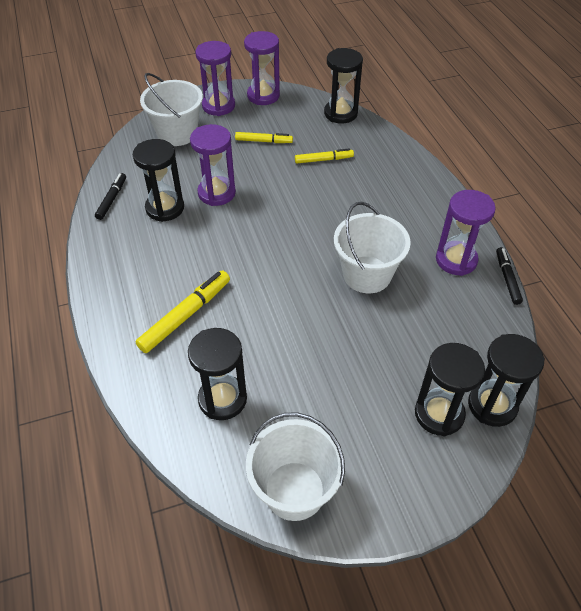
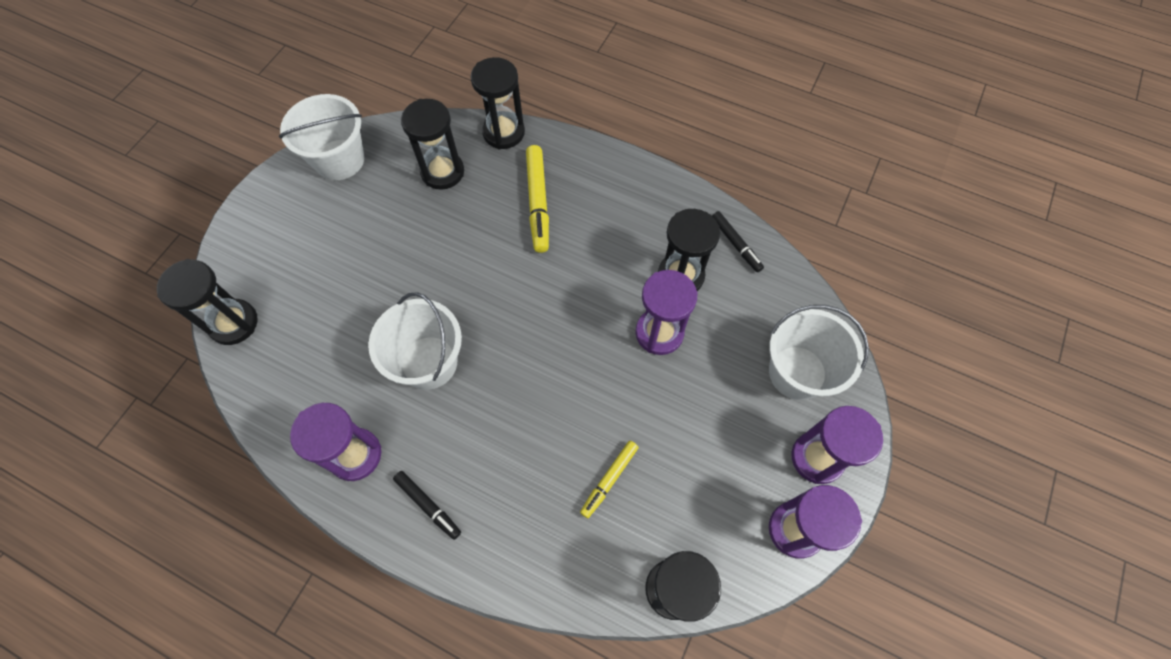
camera: 135 degrees right, 15 degrees up
yellow marker [235,132,293,143] -> none
black hourglass [415,343,485,436] -> black hourglass moved to [471,57,525,149]
black marker [496,247,523,305] -> black marker moved to [393,471,461,540]

